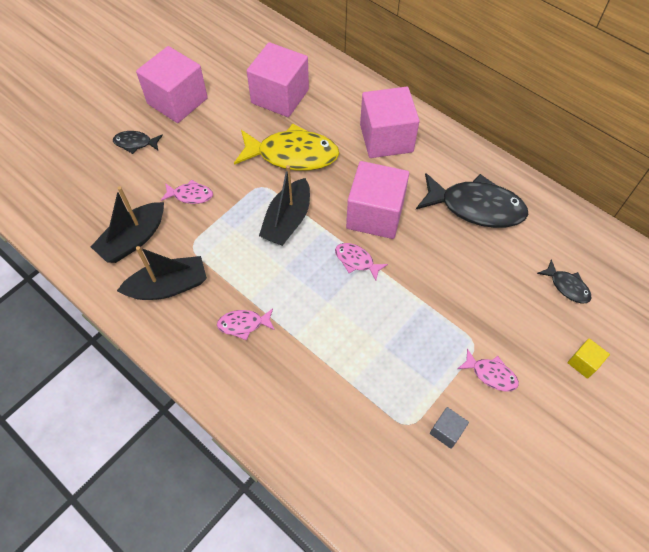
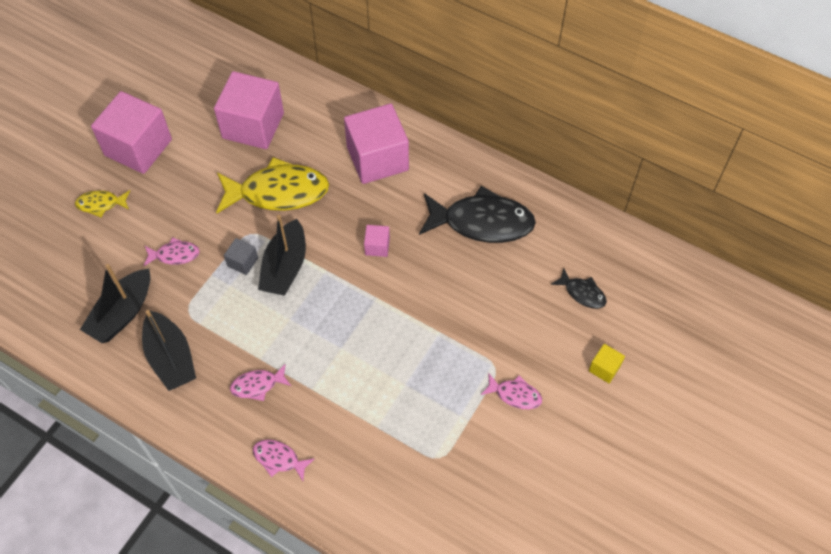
camera: 10 degrees left, 0 degrees up
black fish [113,131,163,154] -> yellow fish [75,190,130,217]
black boat [117,246,207,300] -> black boat turned 90 degrees clockwise [142,310,196,391]
pink fish [335,243,388,280] -> pink fish moved to [253,440,315,481]
pink cube [346,161,409,239] -> pink cube [364,225,390,257], size x0.43
grey cube [430,407,469,449] -> grey cube moved to [224,238,258,275]

